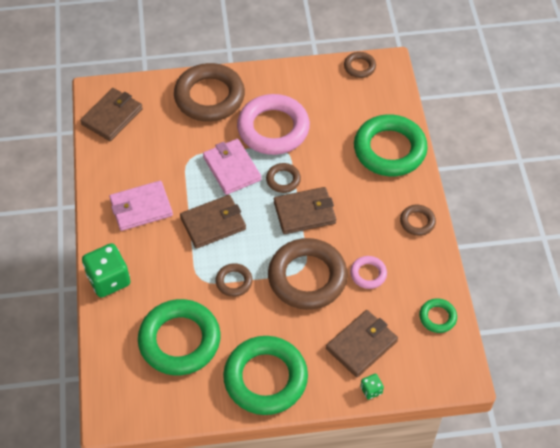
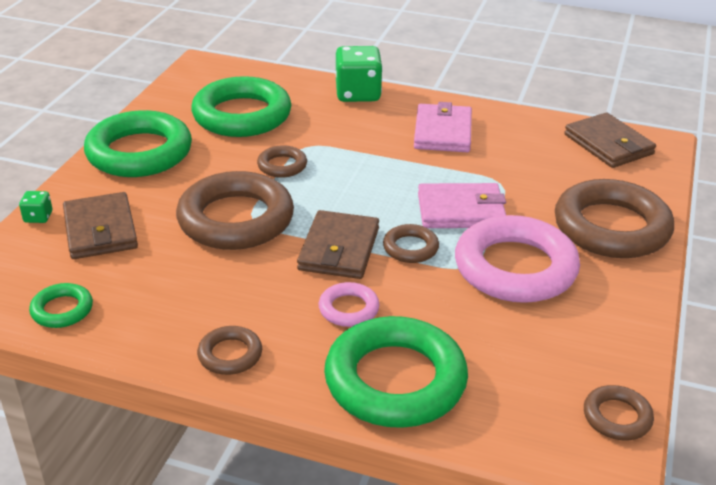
camera: 115 degrees right, 20 degrees down
brown wallet [180,195,246,249] -> none
pink ring [350,256,387,289] -> pink ring moved to [319,282,379,327]

